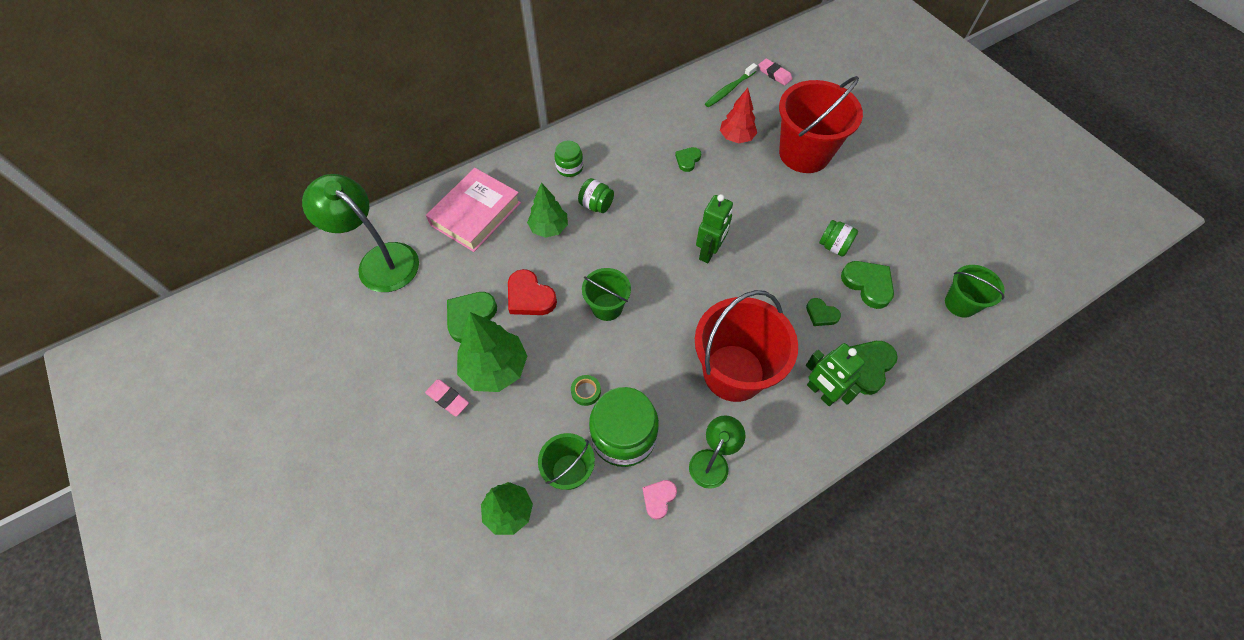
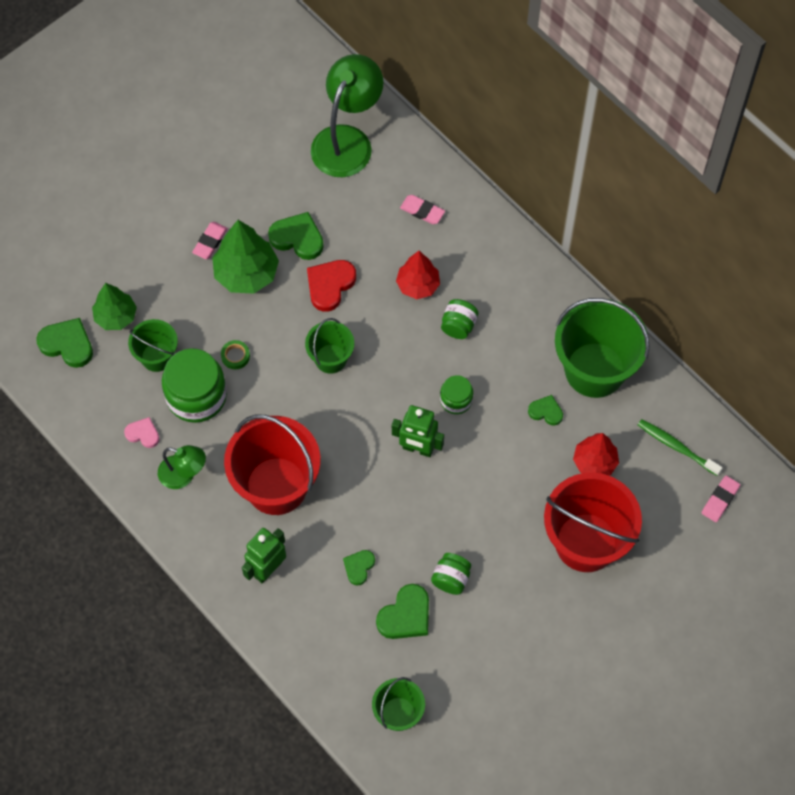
camera: 80 degrees right, 5 degrees up
pink book [426,168,521,252] -> pink eraser [400,195,445,224]
green tree [527,183,568,238] -> red tree [396,251,440,299]
green jar [555,141,583,177] -> green jar moved to [440,375,473,414]
green heart [850,341,898,395] -> green heart moved to [36,318,93,368]
none -> green bucket [555,298,650,398]

